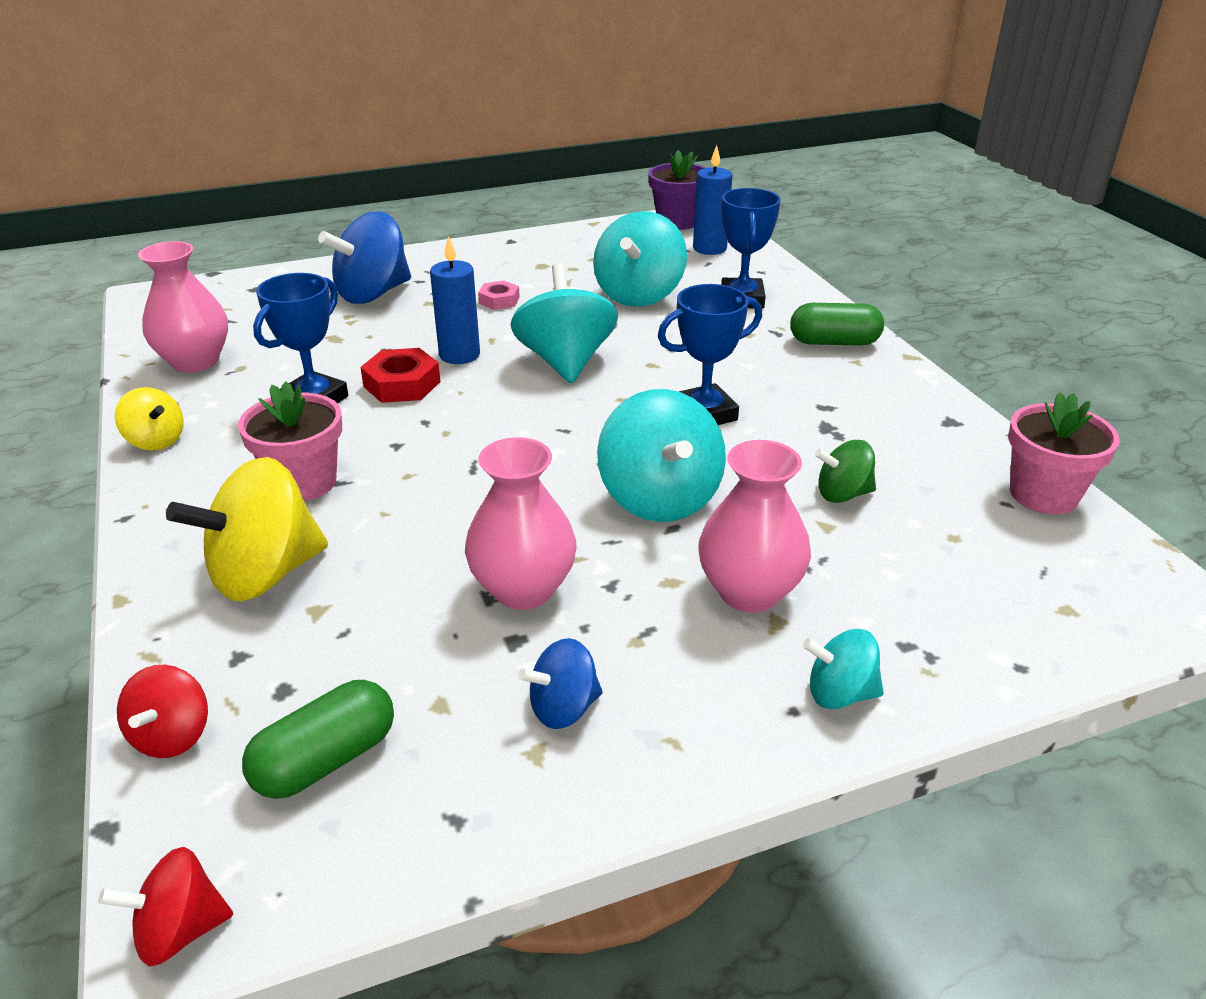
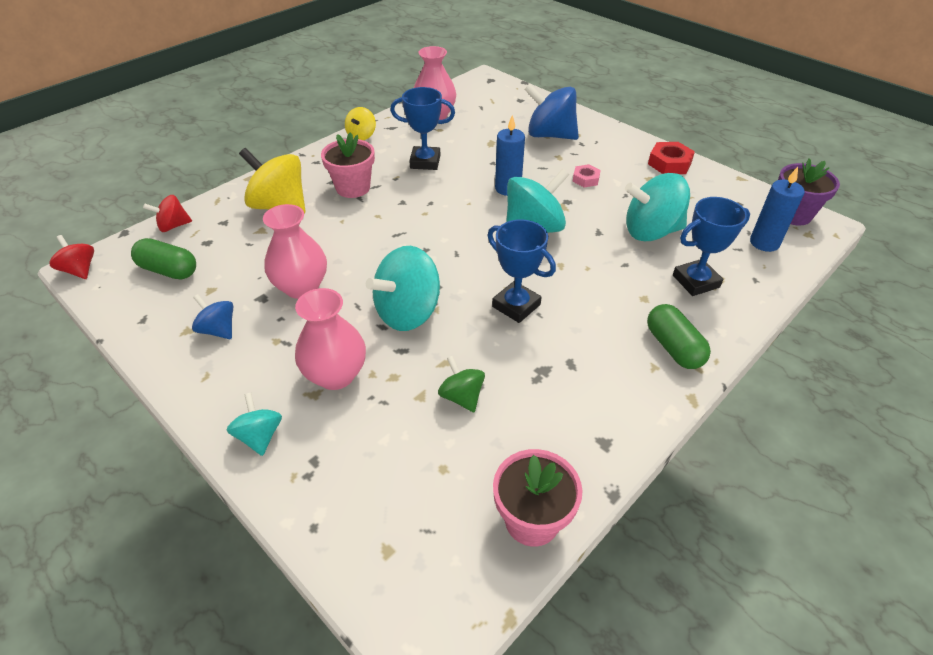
camera: 65 degrees right, 10 degrees up
red nut [360,348,441,403] -> red nut moved to [648,142,695,174]

